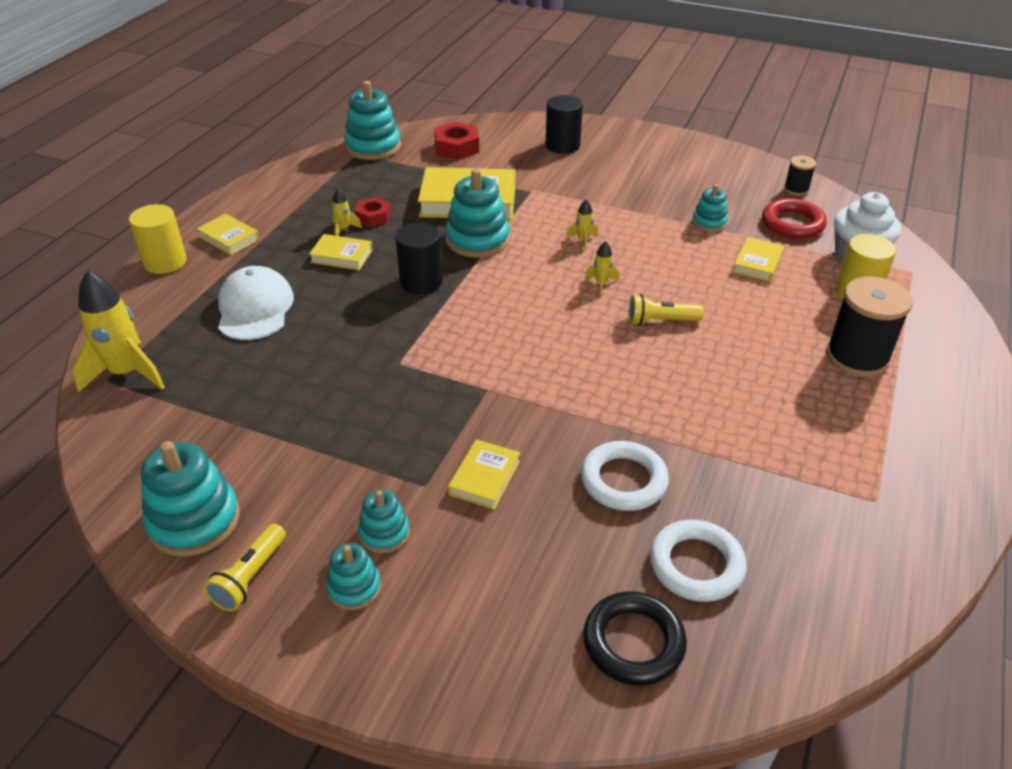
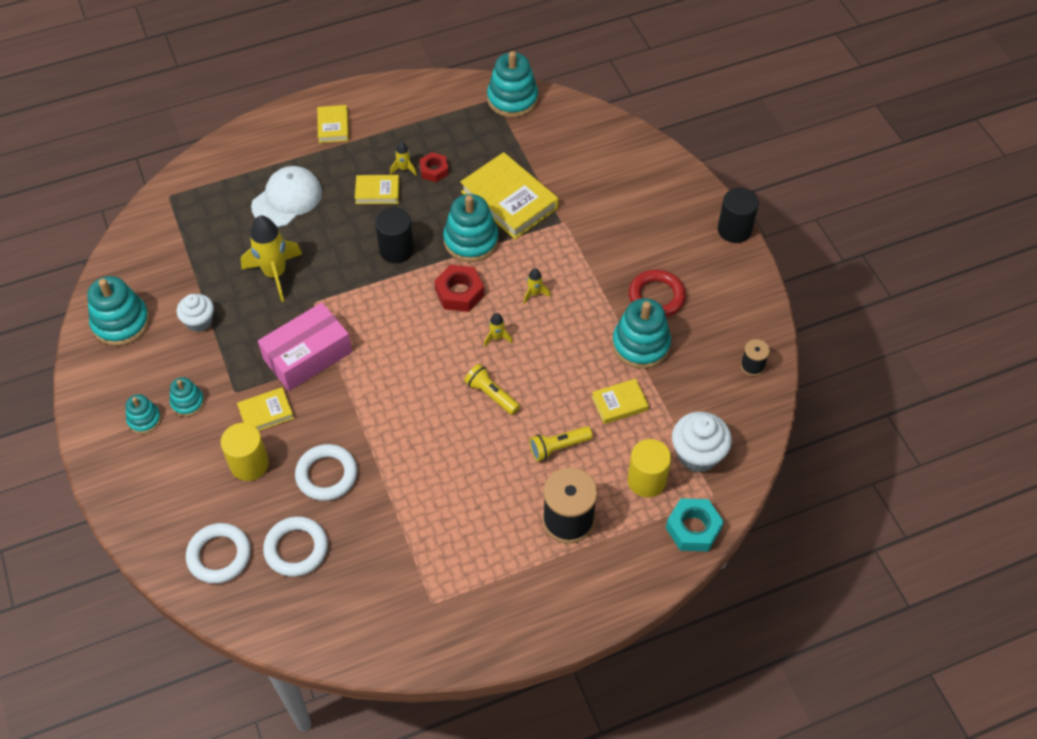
camera: 45 degrees right, 15 degrees up
yellow rocket [72,270,165,393] -> yellow rocket moved to [241,215,302,302]
yellow cylinder [129,204,187,274] -> yellow cylinder moved to [221,423,269,481]
yellow flashlight [204,523,286,612] -> yellow flashlight moved to [530,426,593,461]
yellow book [309,234,373,270] -> yellow book turned 60 degrees counterclockwise [355,175,399,204]
red nut [434,122,479,160] -> red nut moved to [434,265,484,312]
black cylinder [546,95,583,154] -> black cylinder moved to [718,188,759,243]
black ring [583,591,687,685] -> white ring [186,523,251,584]
turquoise stacking toy [692,184,728,232] -> turquoise stacking toy [612,298,671,369], size x1.79
red ring [762,198,827,239] -> red ring moved to [629,269,686,317]
none -> white cupcake [176,294,214,332]
none -> pink box [258,303,352,391]
none -> turquoise nut [666,498,724,551]

